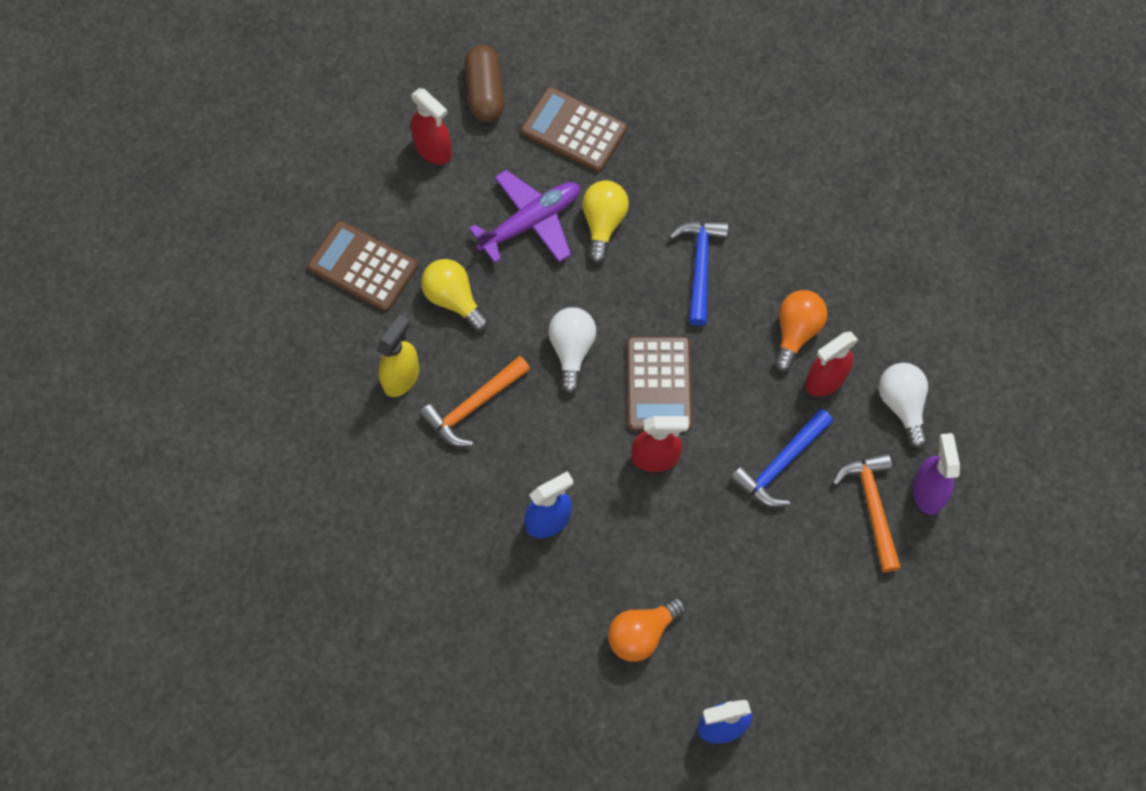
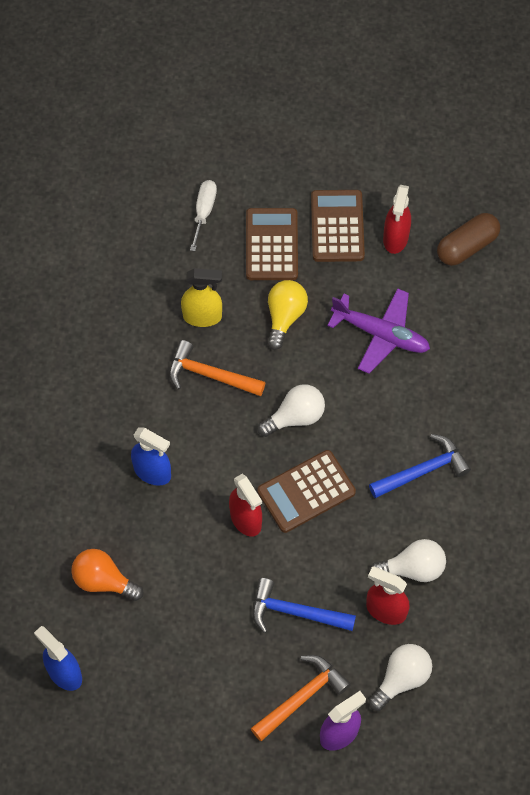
camera: 60 degrees right, 5 degrees down
brown calculator [521,87,627,172] -> brown calculator moved to [311,190,365,262]
yellow light bulb [582,180,629,264] -> none
orange light bulb [774,290,828,372] -> white light bulb [370,539,446,582]
none -> white screwdriver [190,180,217,251]

